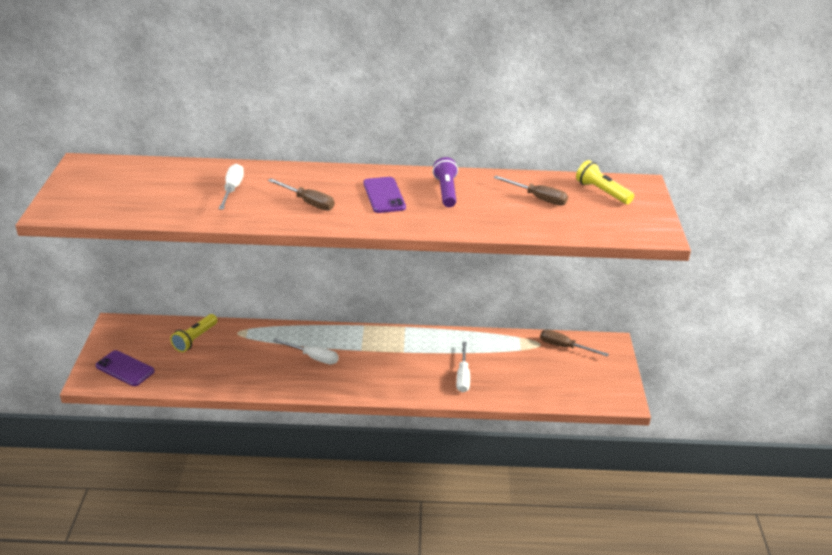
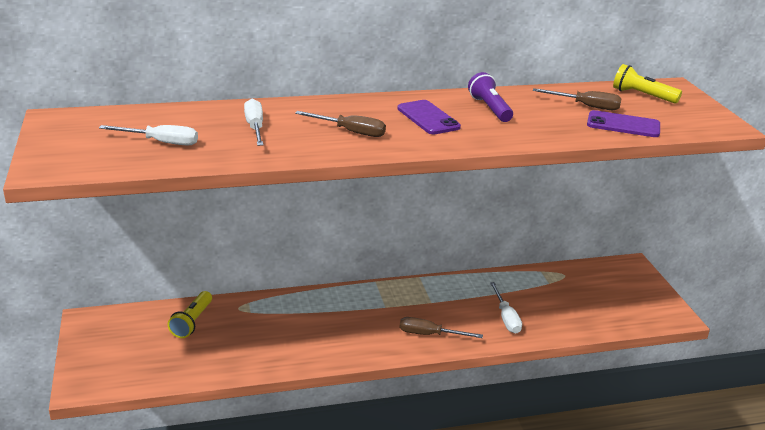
camera: 15 degrees left, 5 degrees down
purple phone [96,350,155,386] -> purple phone moved to [587,110,660,137]
white screwdriver [273,339,338,364] -> white screwdriver moved to [99,125,198,146]
brown screwdriver [540,329,609,357] -> brown screwdriver moved to [400,317,483,338]

